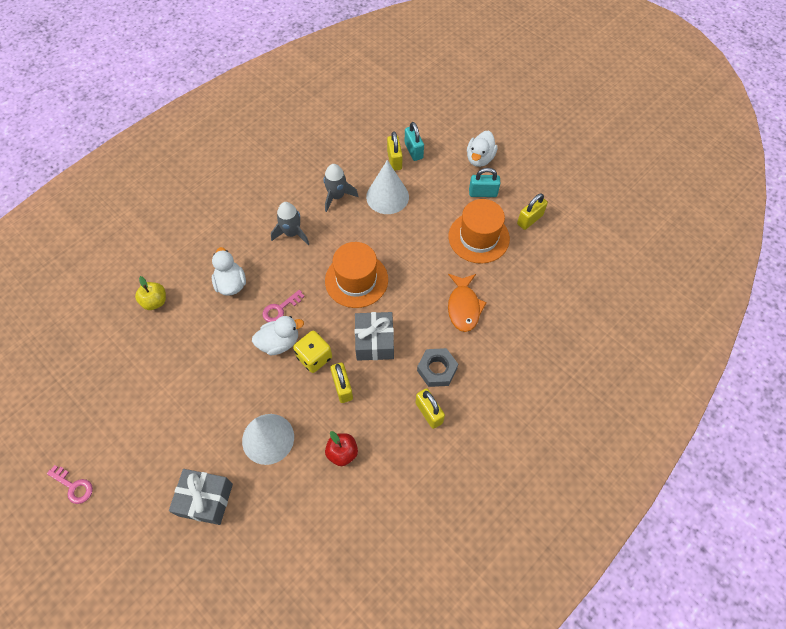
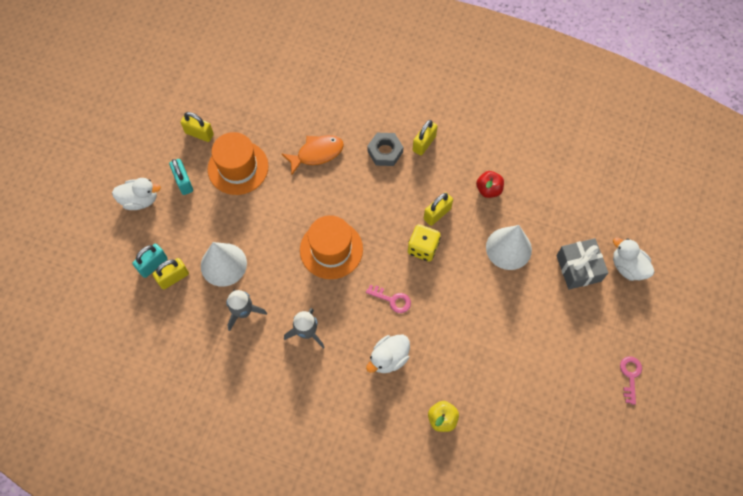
camera: 115 degrees left, 5 degrees up
white duck [252,316,304,355] -> white duck moved to [613,237,654,281]
grey gift [355,312,394,361] -> none

